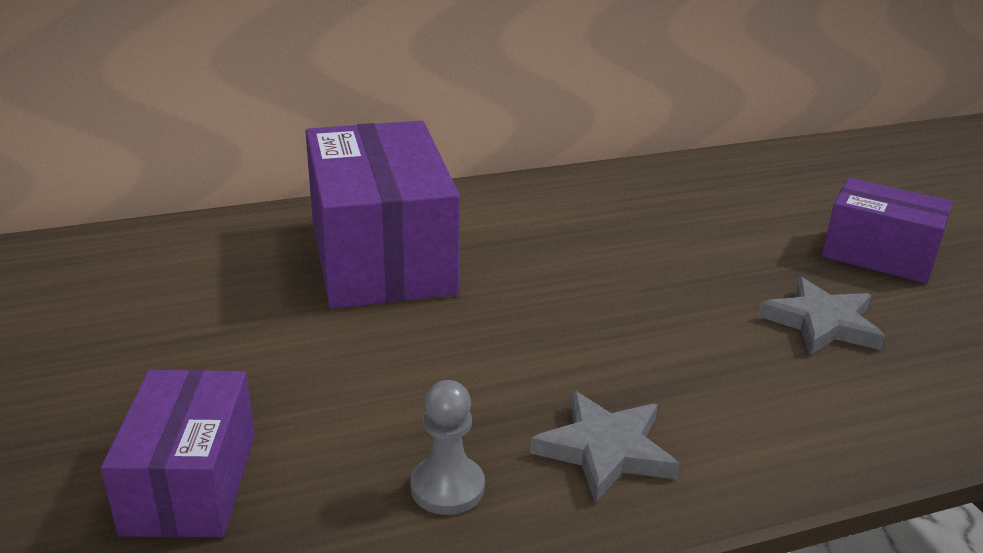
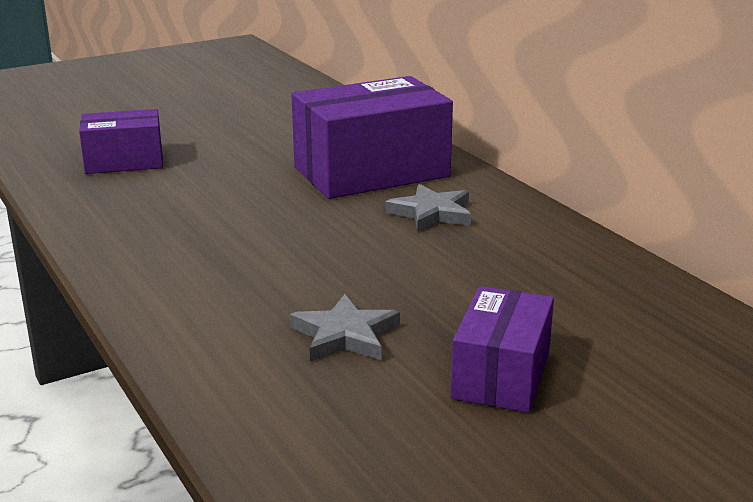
camera: 80 degrees right, 5 degrees down
grey pawn [411,380,485,515] -> none
grey star [530,391,679,503] -> grey star moved to [385,184,471,232]

